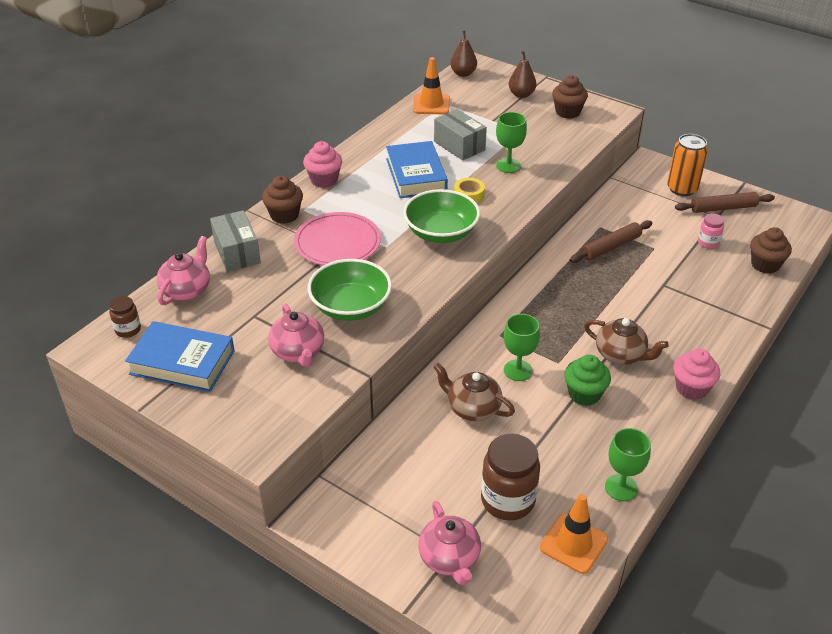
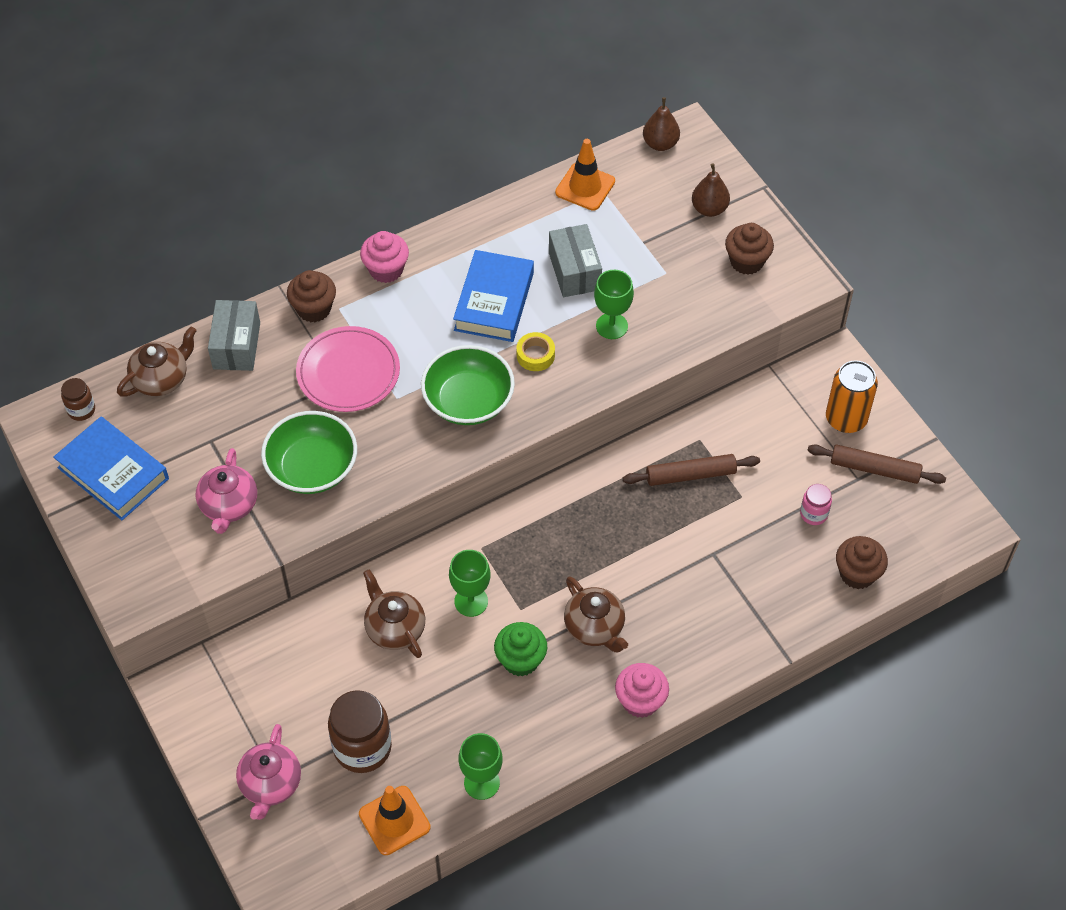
camera: 25 degrees right, 15 degrees up
pink teapot [157,236,210,305] -> brown teapot [117,326,197,397]

